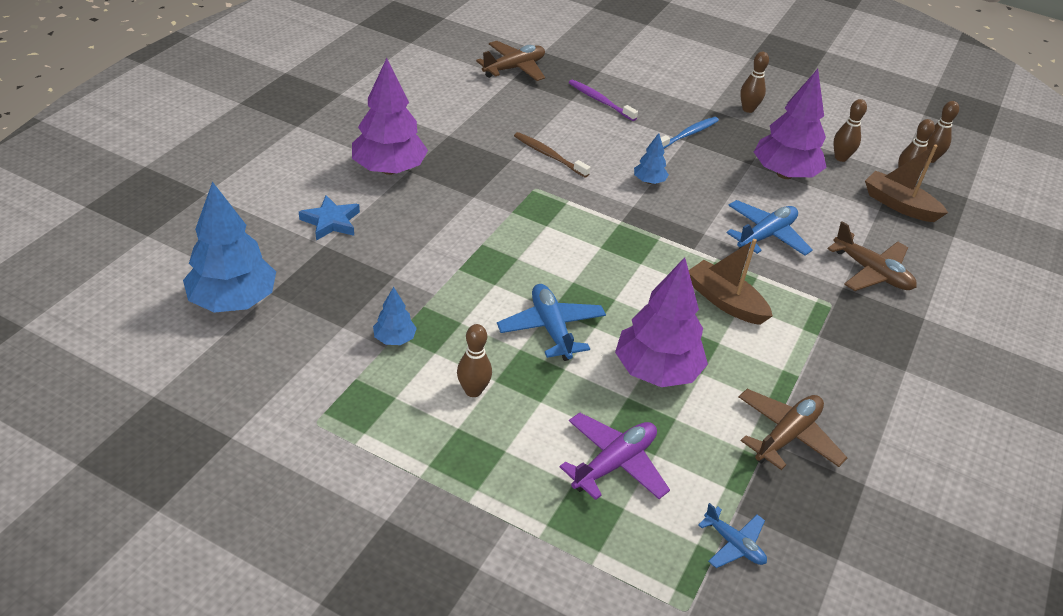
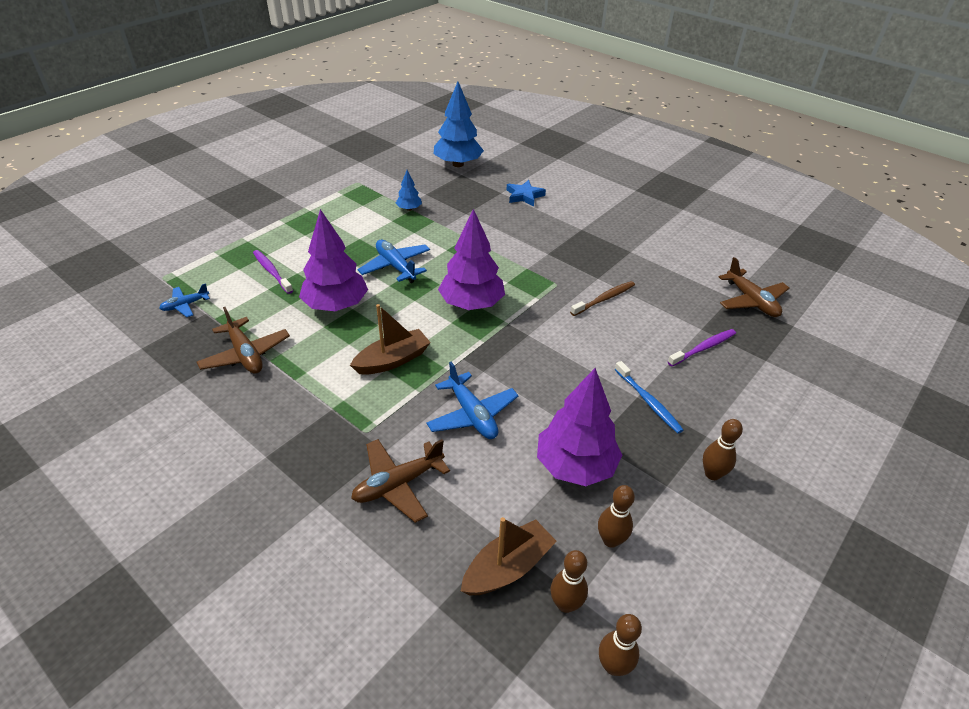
camera: 105 degrees right, 0 degrees up
purple tree [352,58,428,175] -> purple tree moved to [438,209,505,310]
brown bowling pin [457,324,492,397] -> none
blue plane [497,284,606,361] -> blue plane turned 120 degrees counterclockwise [358,240,430,283]
purple plane [559,413,670,500] -> purple toothbrush [253,250,293,294]
blue tree [634,133,669,184] -> none

